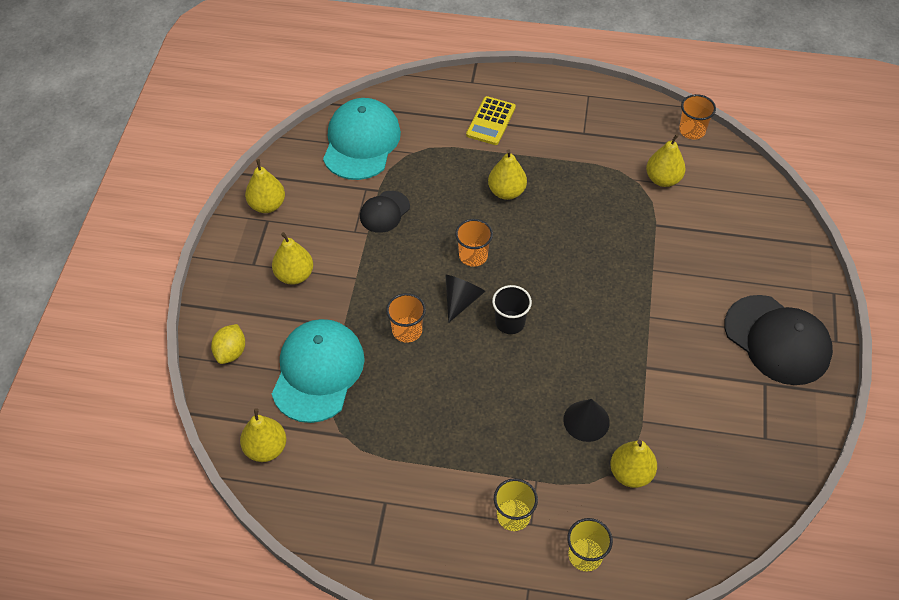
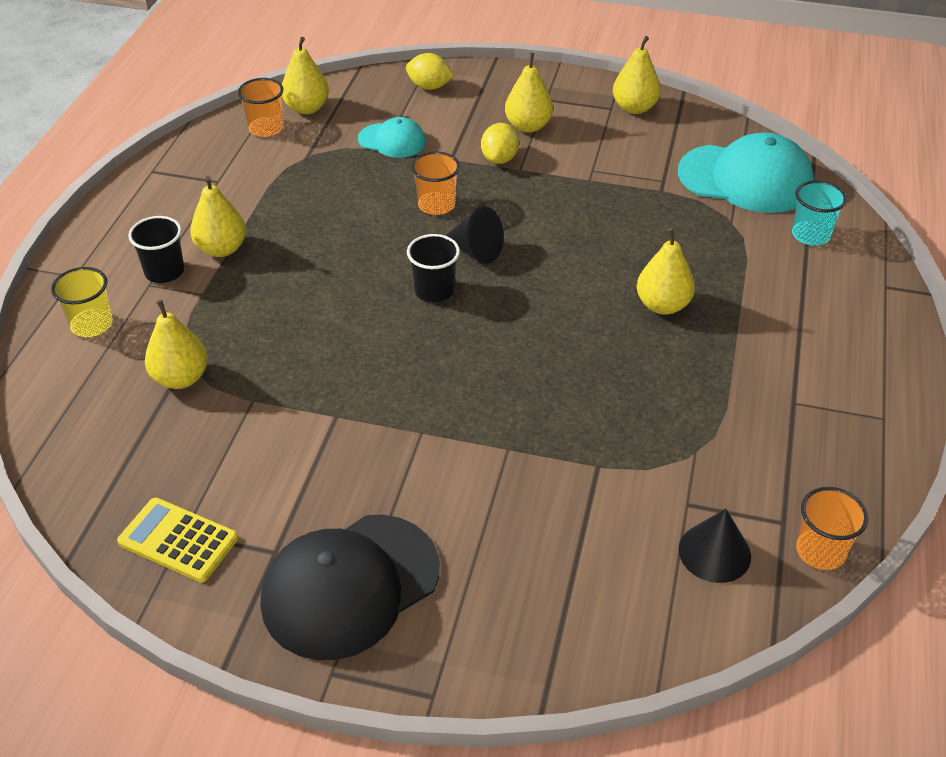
camera: 95 degrees right, 10 degrees down
turquoise cap [272,319,365,423] -> turquoise cap [358,117,426,158], size x0.54
black cap [360,191,410,233] -> none
orange cup [455,219,493,267] -> orange cup moved to [238,78,283,137]
yellow calculator [466,96,516,145] -> yellow calculator moved to [117,498,238,582]
yellow cup [494,478,538,531] -> black cup [128,216,184,283]
black cone [563,399,610,442] -> black cone moved to [679,509,751,583]
yellow pear [646,134,686,187] -> yellow pear moved to [190,176,246,257]
none -> yellow lemon [481,123,519,164]
none -> turquoise cup [792,180,847,245]

